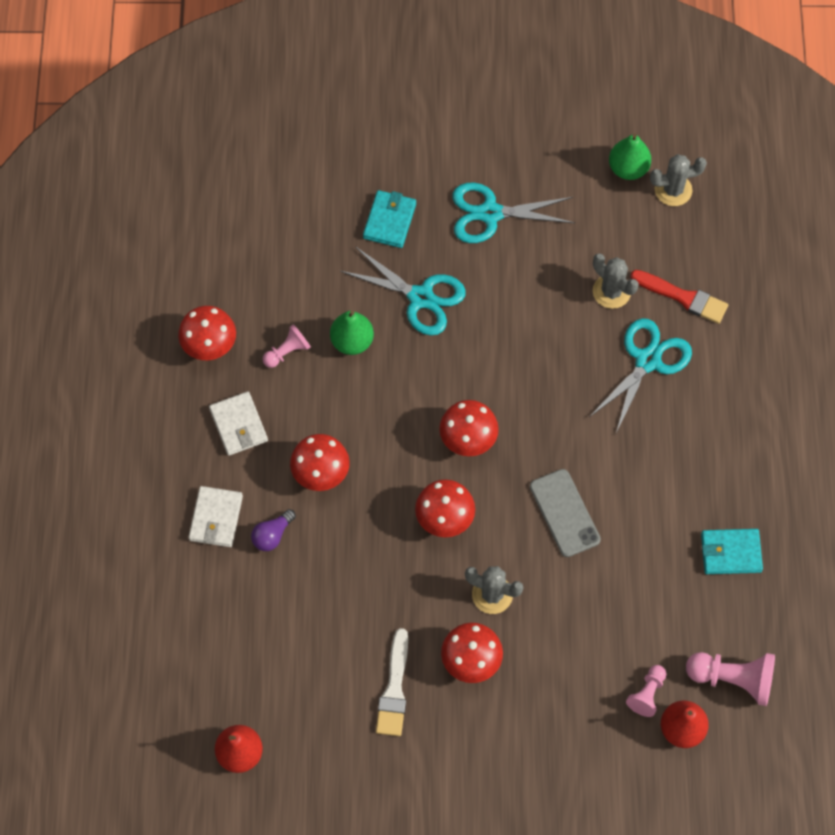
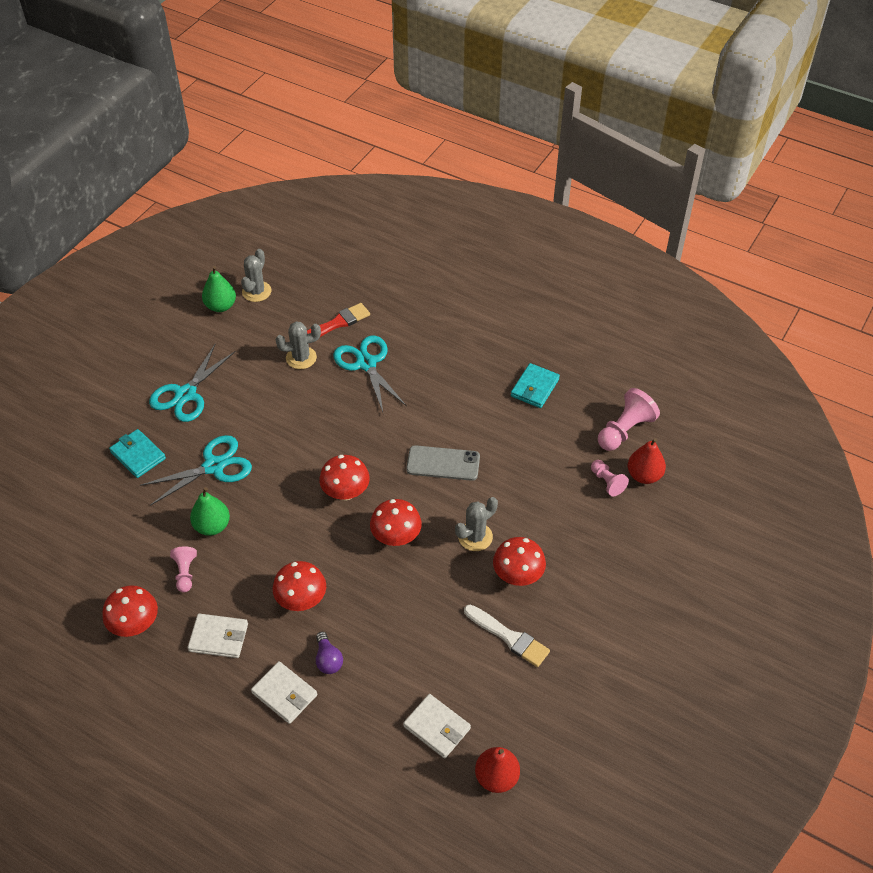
camera: 60 degrees left, 15 degrees down
none -> white wallet [403,694,471,758]

